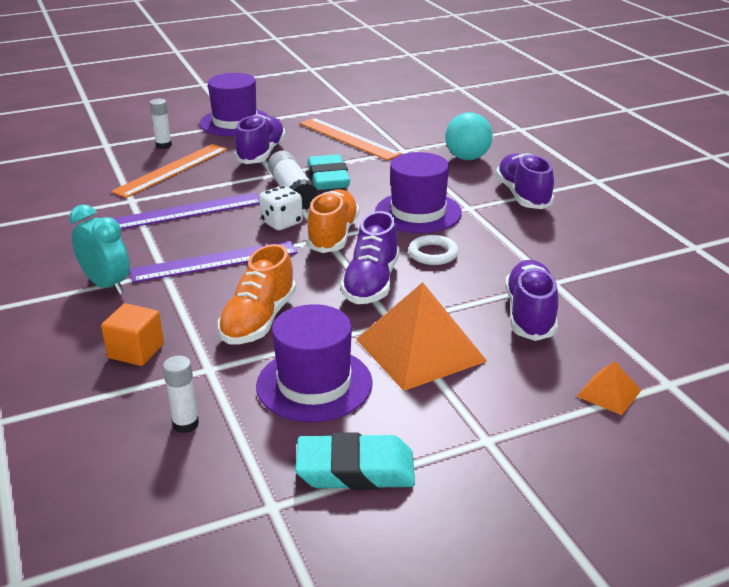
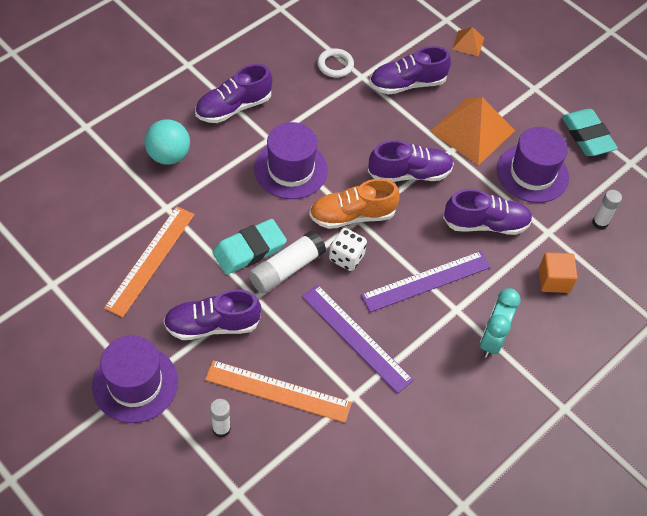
camera: 115 degrees left, 25 degrees up
purple ruler [129,240,298,283] -> purple ruler turned 75 degrees counterclockwise [361,251,491,312]
orange shoe [218,244,296,344] -> purple shoe [443,189,533,235]
white ring [408,235,459,265] -> white ring moved to [317,48,354,78]

